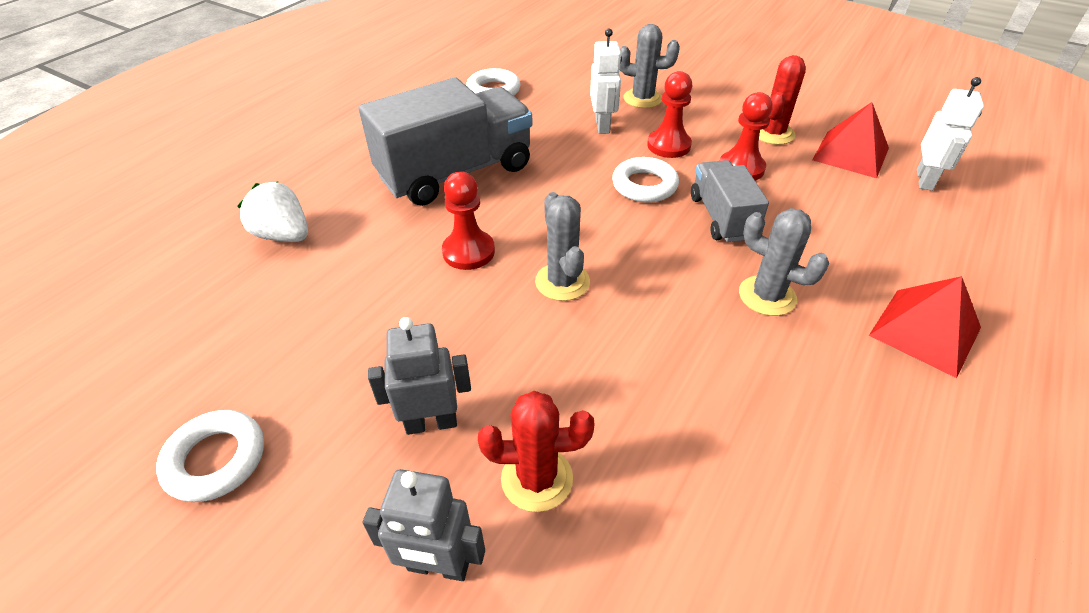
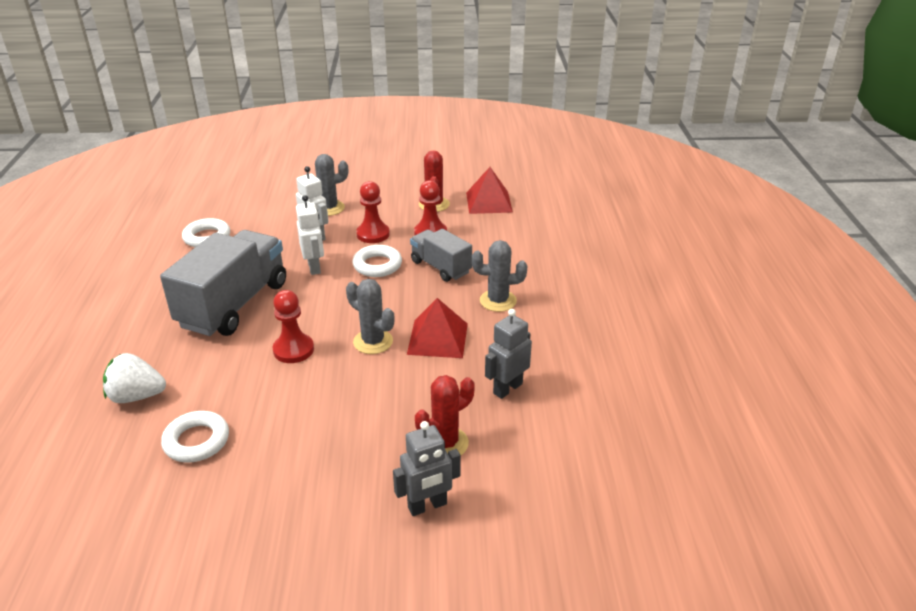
camera: 35 degrees left, 10 degrees down
white ring [156,410,264,502] -> white ring moved to [161,411,229,463]
grey robot [368,317,471,435] -> grey robot moved to [485,309,532,399]
red pyramid [869,276,981,378] -> red pyramid moved to [407,298,468,358]
white robot [917,77,984,191] -> white robot moved to [296,195,324,275]

